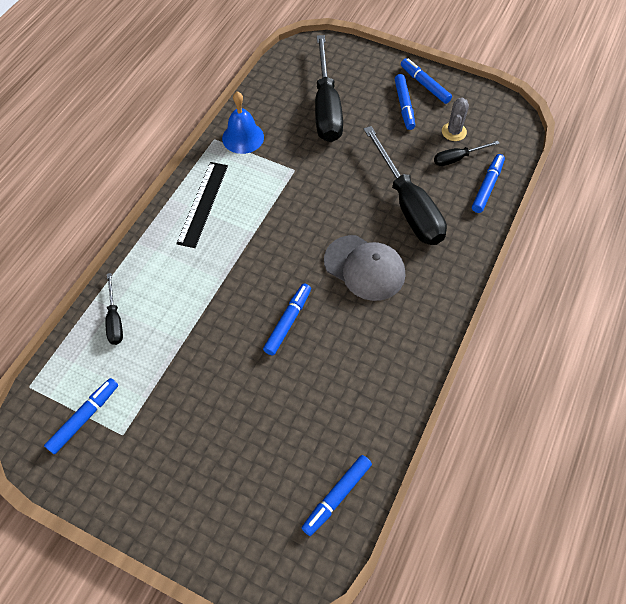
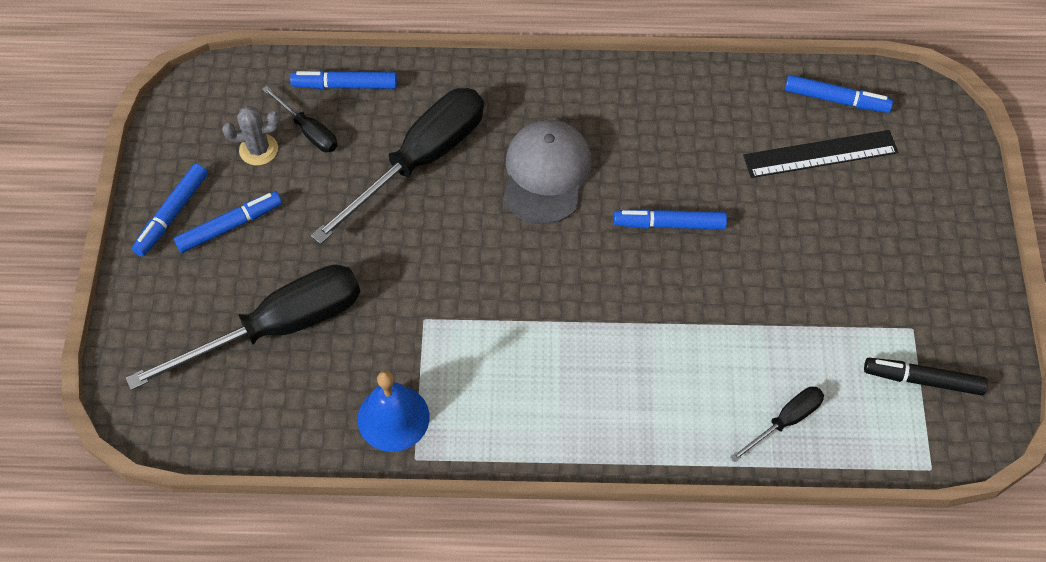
camera: 115 degrees left, 0 degrees up
blue marker [44,378,118,455] -> black marker [864,358,988,396]
black ruler [176,162,228,248] -> black ruler moved to [743,130,898,178]

